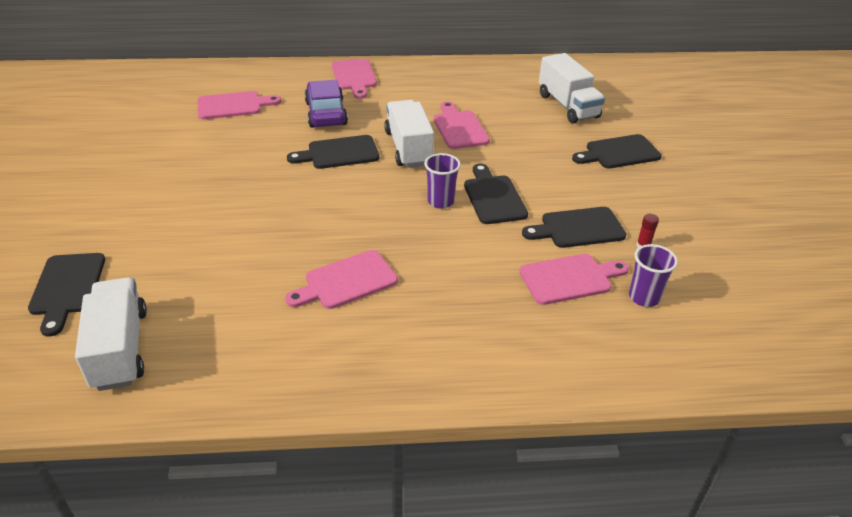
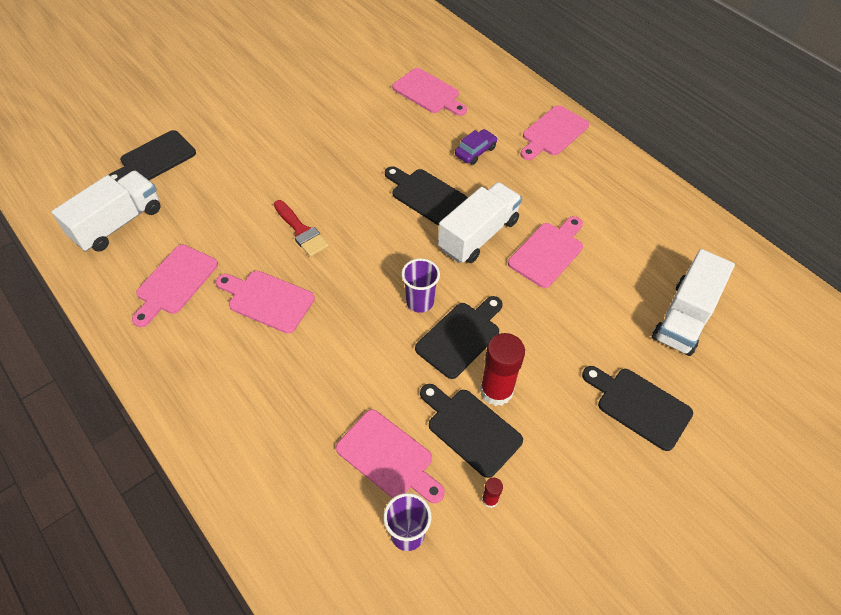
camera: 55 degrees right, 15 degrees up
purple car [304,80,348,128] -> purple car [455,129,497,165], size x0.59
none -> pink cutting board [132,245,218,327]
none -> red brush [274,200,329,257]
none -> red glue stick [480,333,525,406]

